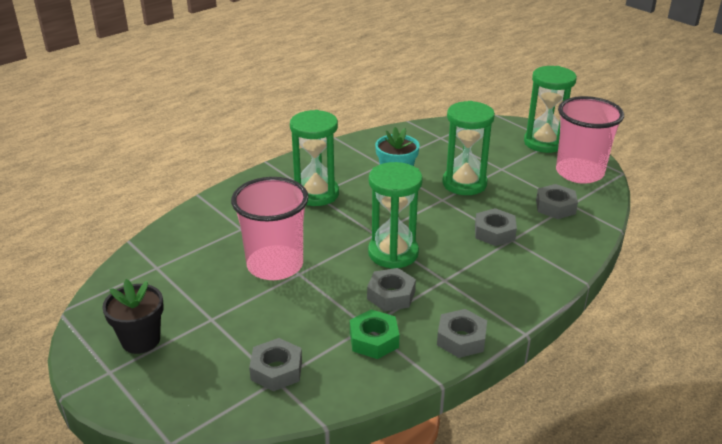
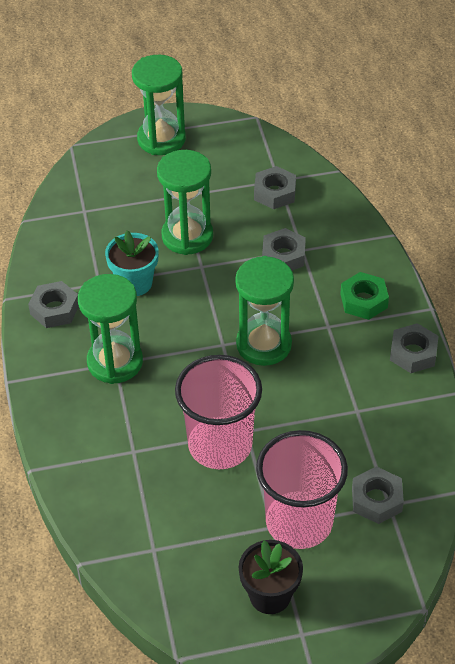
camera: 60 degrees left, 15 degrees up
green nut [350,310,400,359] -> green nut moved to [340,272,389,320]
grey nut [367,268,416,311] -> grey nut moved to [28,281,79,328]
pink cup [556,96,624,184] -> pink cup moved to [256,430,348,549]

